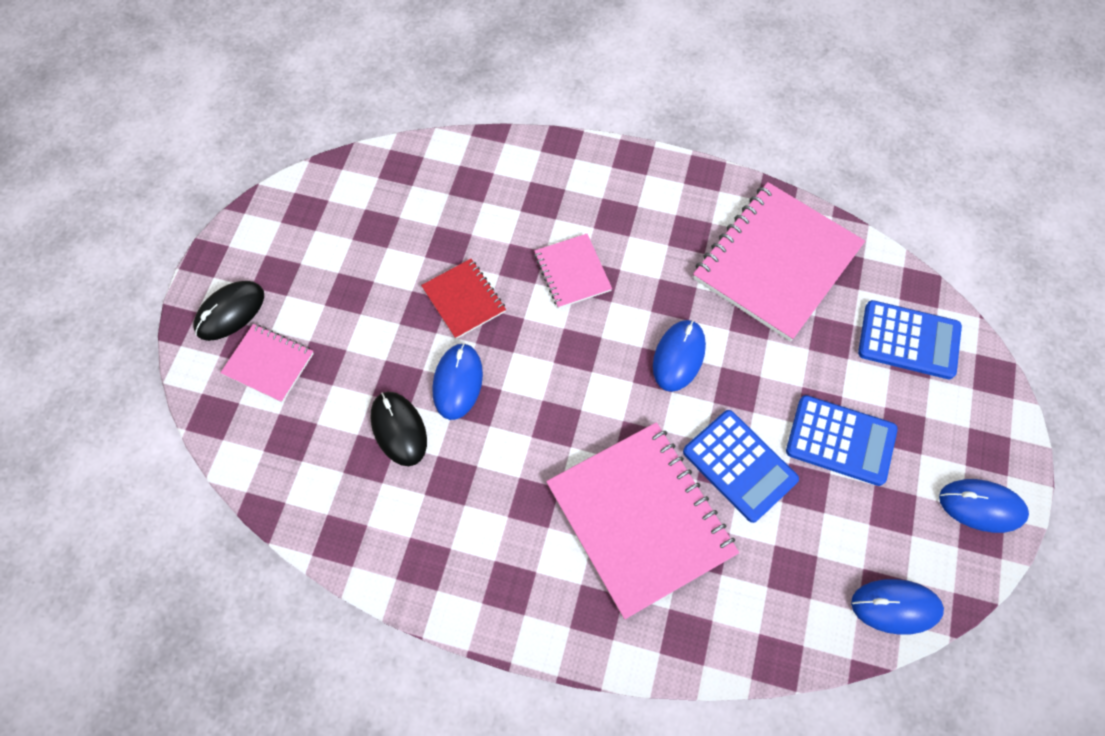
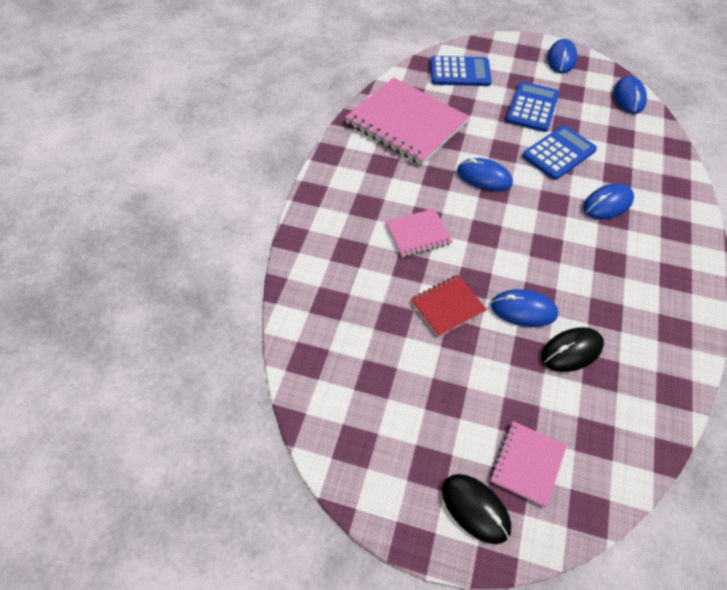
camera: 90 degrees left, 10 degrees down
pink notebook [546,422,739,619] -> blue mouse [583,183,634,219]
blue calculator [858,300,962,379] -> blue calculator turned 75 degrees clockwise [430,56,492,86]

